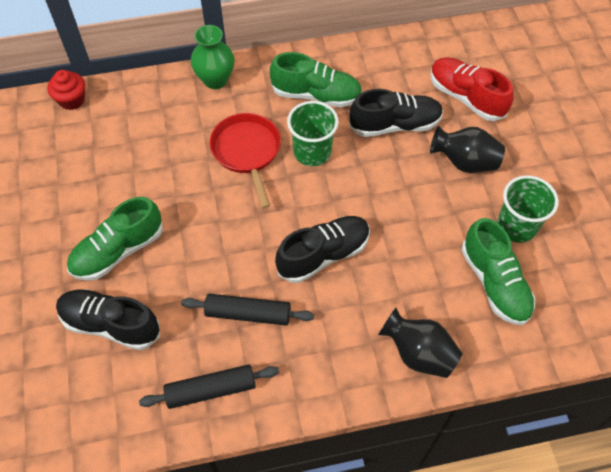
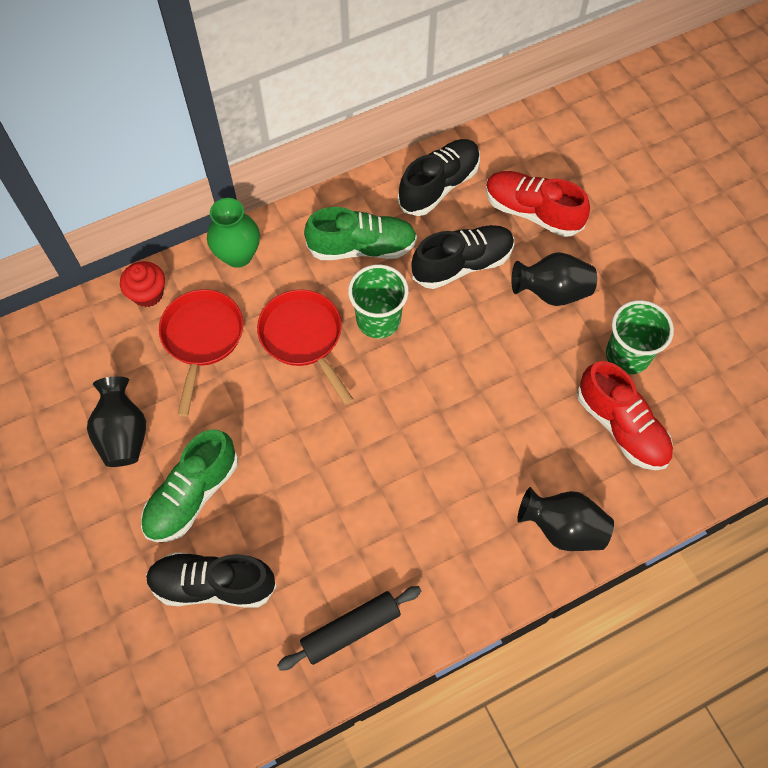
camera: 15 degrees left, 5 degrees up
red cupcake [47,70,85,110] -> red cupcake moved to [120,261,165,307]
black rolling pin [181,293,314,325] -> none
black shoe [275,216,370,283] -> black shoe moved to [398,139,480,216]
green shoe [462,218,535,325] -> red shoe [577,361,673,470]
none -> black vase [87,376,146,467]
none -> red pan [159,289,243,417]

